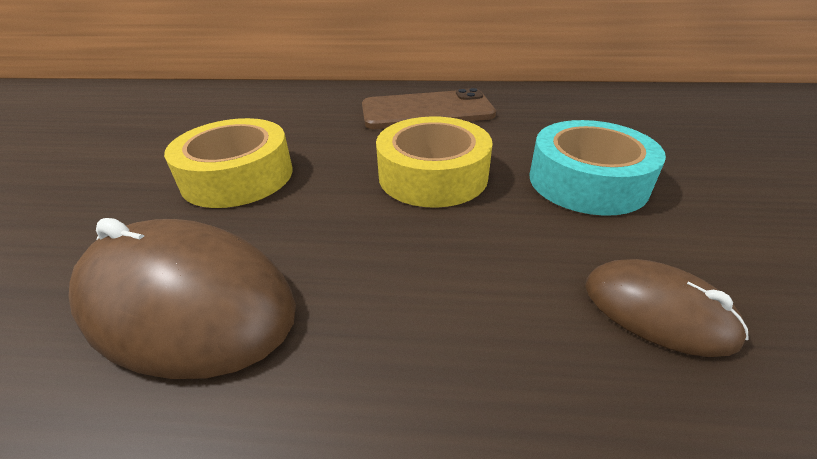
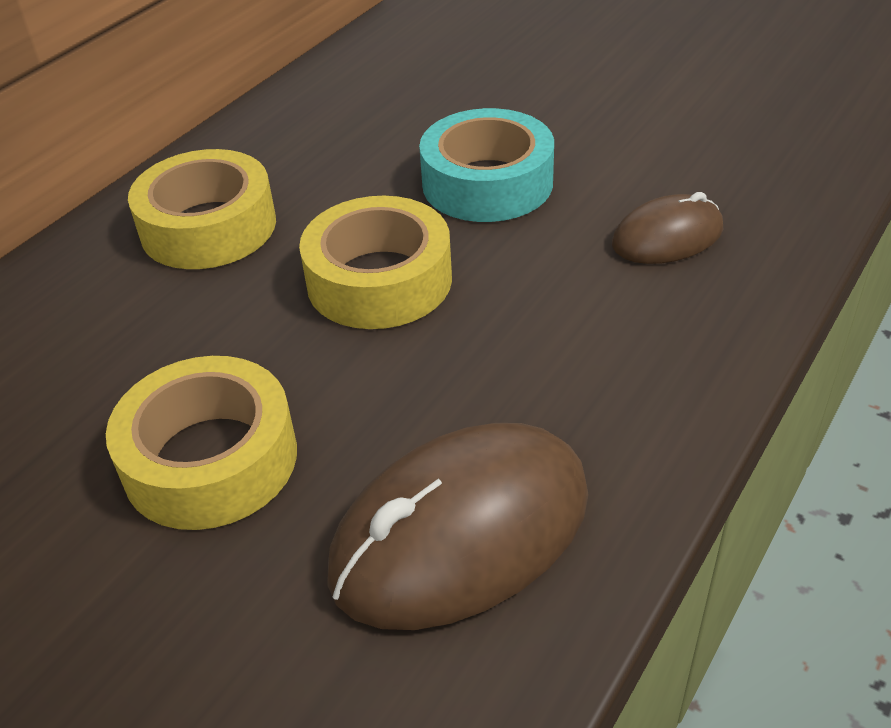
camera: 60 degrees left, 5 degrees up
brown phone [362,88,496,129] -> yellow tape [128,149,276,269]

